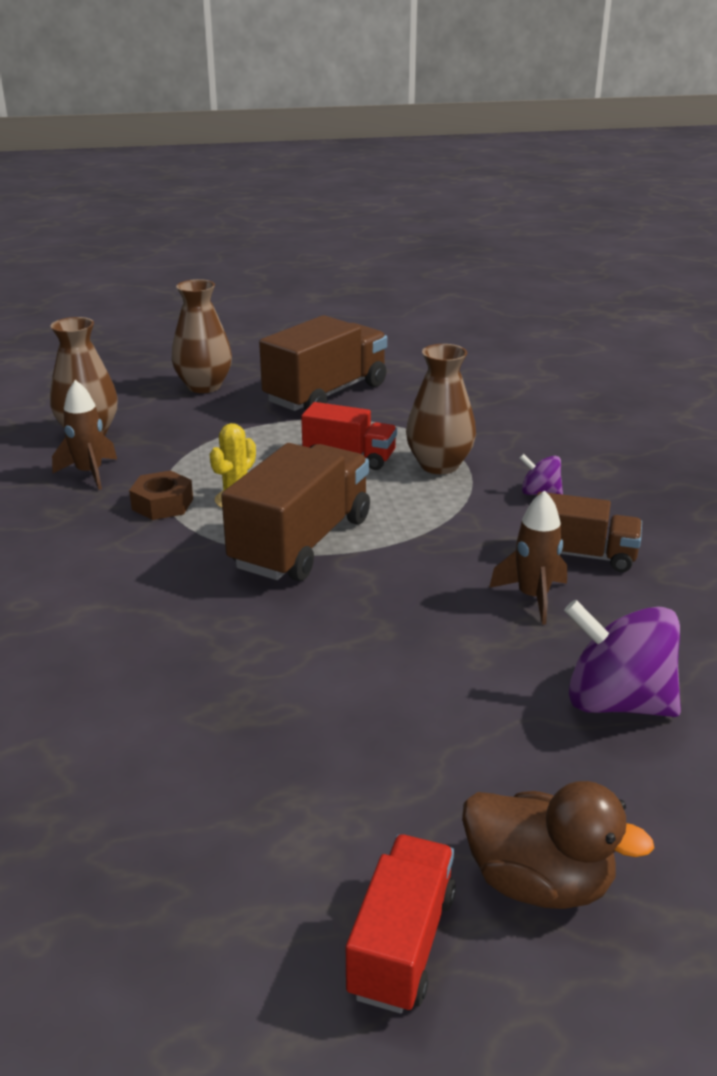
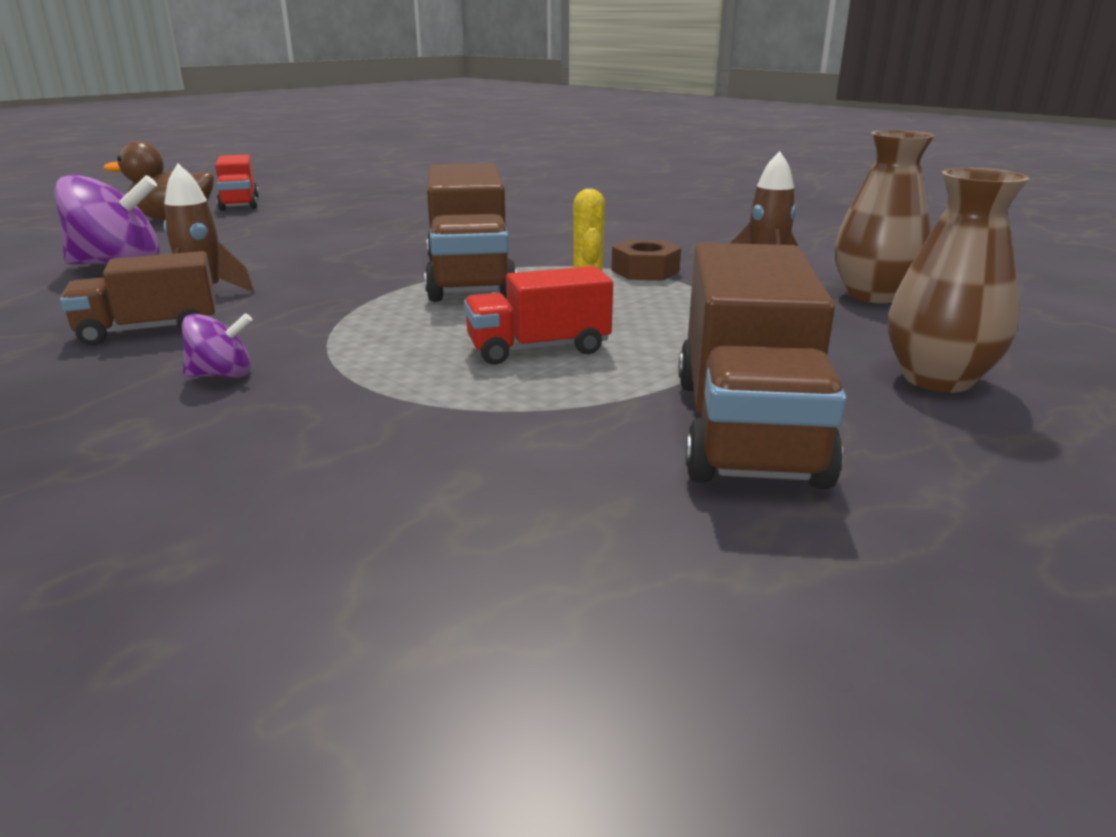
camera: 145 degrees right, 5 degrees down
brown vase [406,344,476,474] -> none

